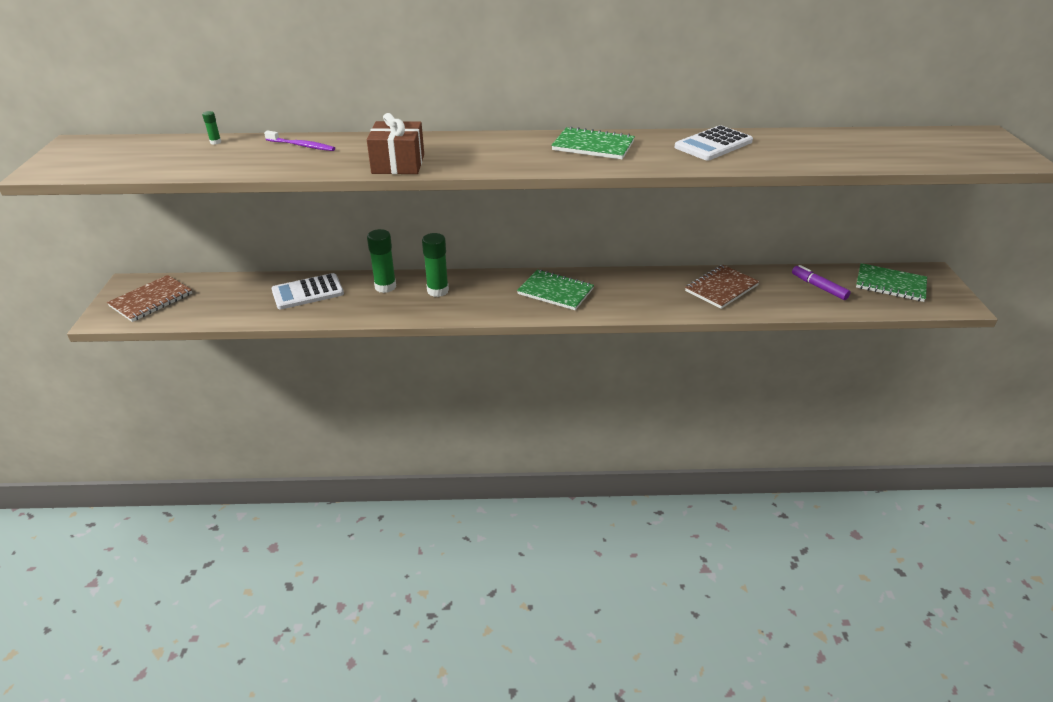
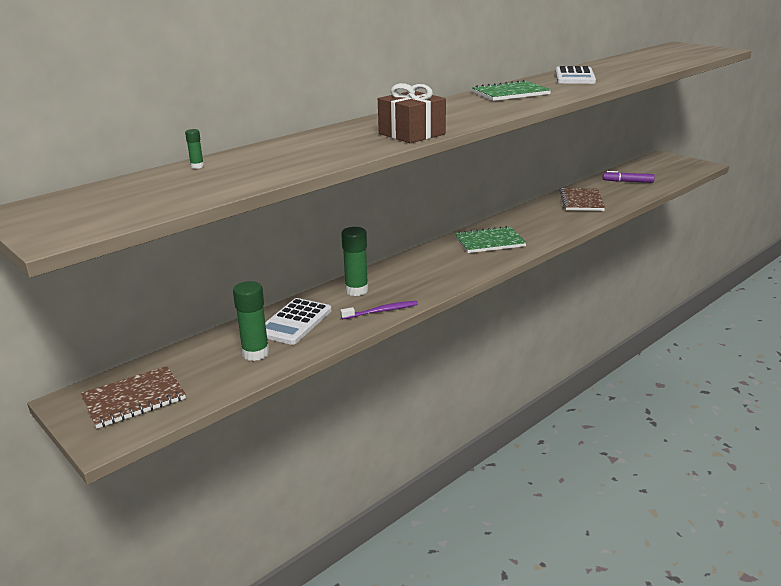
camera: 40 degrees left, 10 degrees down
brown notebook [107,275,192,322] -> brown notebook turned 60 degrees clockwise [81,366,186,429]
purple toothbrush [264,131,335,151] -> purple toothbrush moved to [340,301,418,319]
green glue stick [422,233,449,297] -> green glue stick moved to [233,281,269,361]
green notebook [856,263,927,302] -> none

